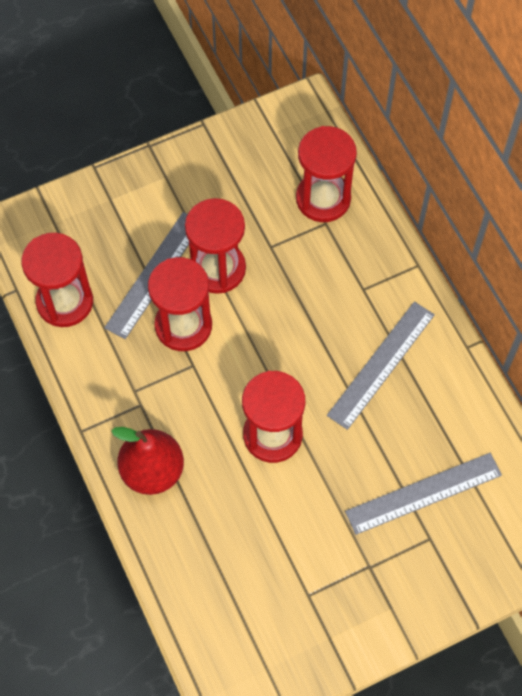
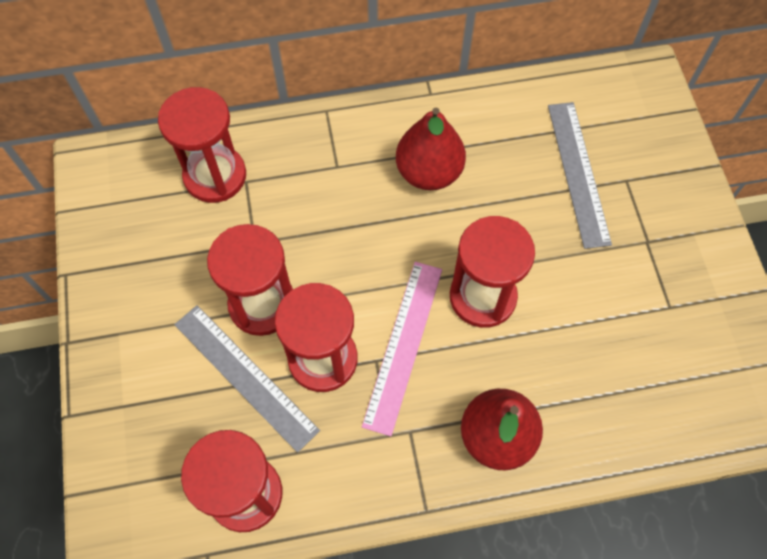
camera: 75 degrees left, 0 degrees up
grey ruler [327,301,435,430] -> red pear [396,108,466,190]
none -> pink ruler [362,262,442,436]

